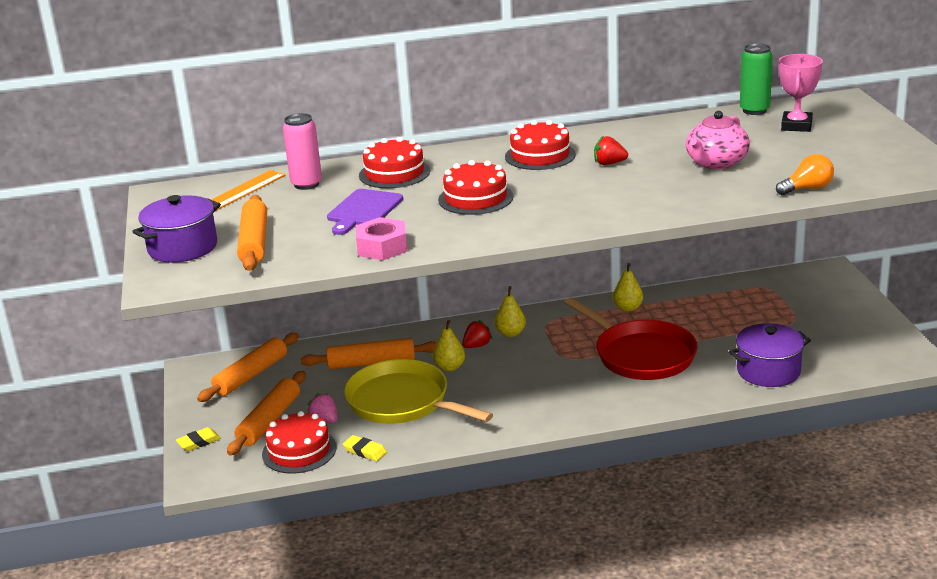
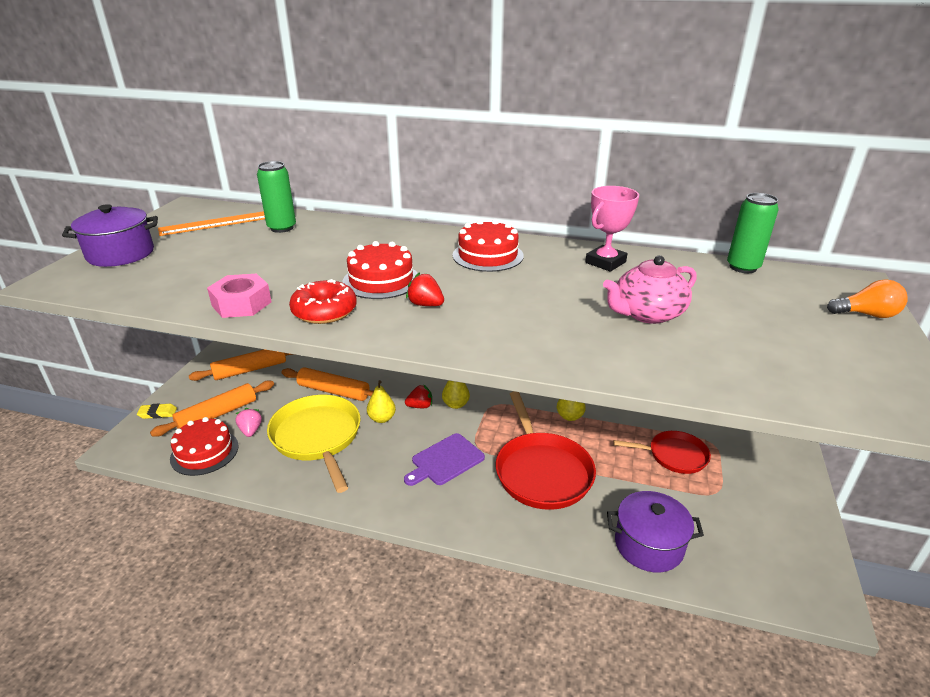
camera: 25 degrees right, 5 degrees up
orange rolling pin [237,195,267,271] -> none
pink can [283,113,322,190] -> green can [257,161,296,233]
purple cutting board [327,189,403,235] -> purple cutting board moved to [404,433,485,486]
yellow eraser [343,435,387,461] -> none
red cake [359,137,430,188] -> none
red strawberry [594,135,628,165] -> red strawberry moved to [406,272,444,306]
orange light bulb [776,154,834,195] -> orange light bulb moved to [827,279,908,318]
pink trophy [779,54,823,132] -> pink trophy moved to [585,186,639,272]
none -> red donut [289,279,357,324]
none -> red pan [613,431,711,474]

